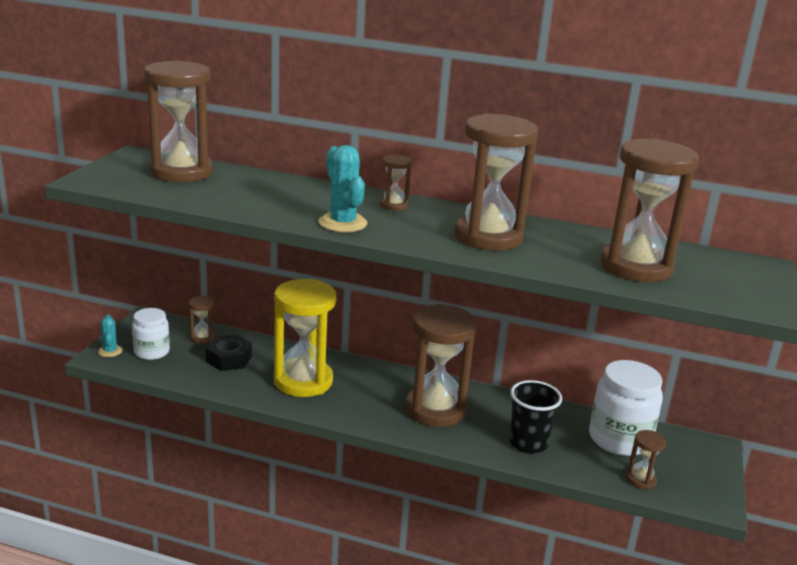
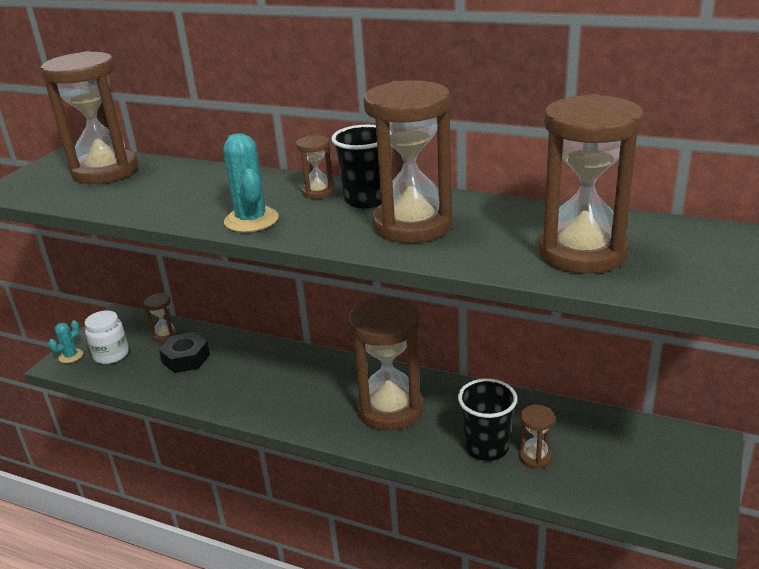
camera: 10 degrees right, 5 degrees up
turquoise cactus [98,314,123,357] -> turquoise cactus turned 45 degrees clockwise [48,320,83,363]
yellow hourglass [274,279,337,397] -> none
white jar [589,360,663,456] -> none
brown hourglass [626,430,666,490] -> brown hourglass moved to [519,405,555,469]
none -> black cup [331,125,381,208]

